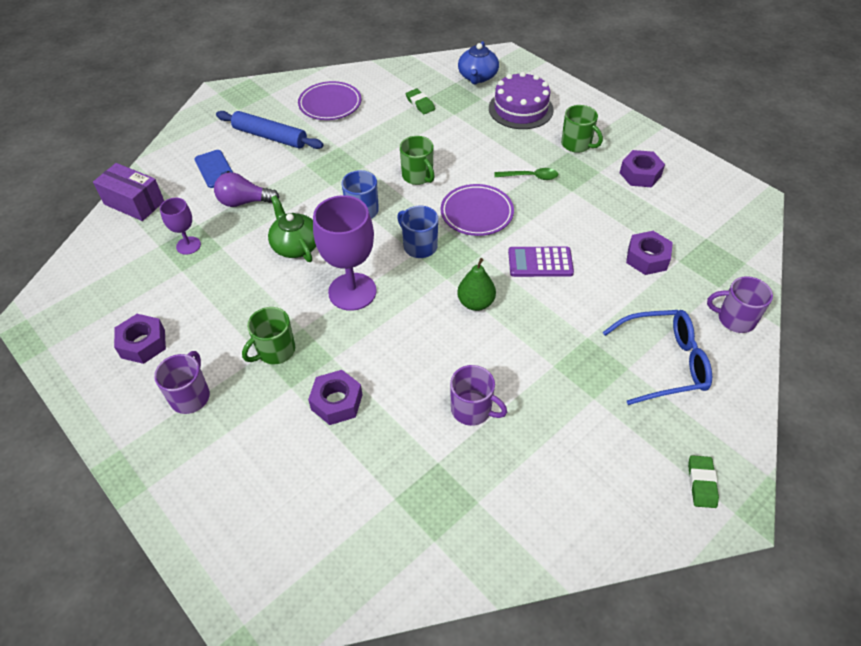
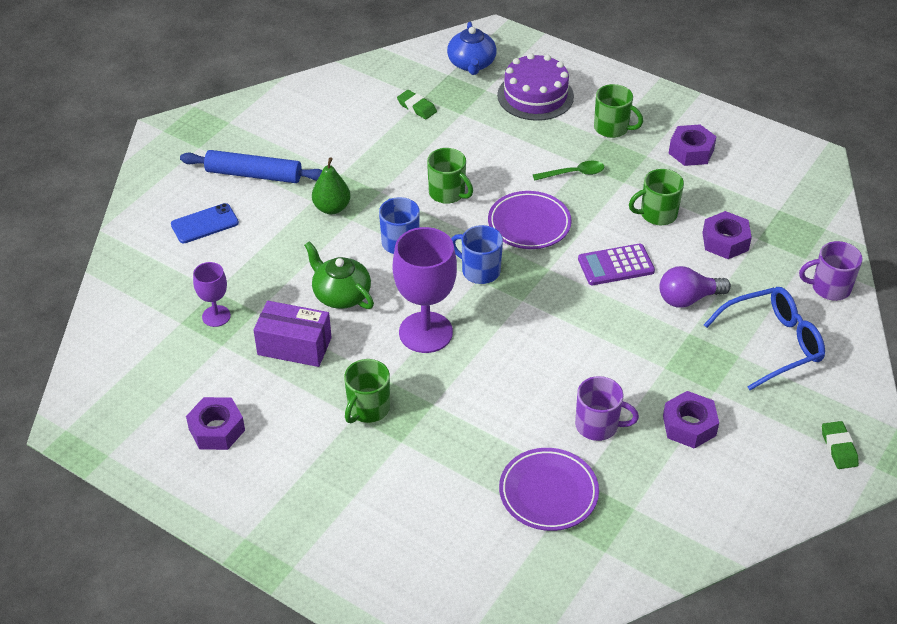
camera: 15 degrees left, 5 degrees down
purple box [93,163,164,221] -> purple box moved to [253,301,332,367]
purple mug [154,351,210,414] -> none
blue phone [194,150,233,188] -> blue phone turned 75 degrees counterclockwise [171,203,239,243]
purple light bulb [214,172,279,207] -> purple light bulb moved to [659,266,731,308]
purple plate [298,81,361,120] -> purple plate moved to [499,448,599,531]
purple nut [308,370,362,425] -> purple nut moved to [663,391,719,449]
green pear [457,258,496,311] -> green pear moved to [312,157,351,214]
none -> green mug [629,169,684,225]

